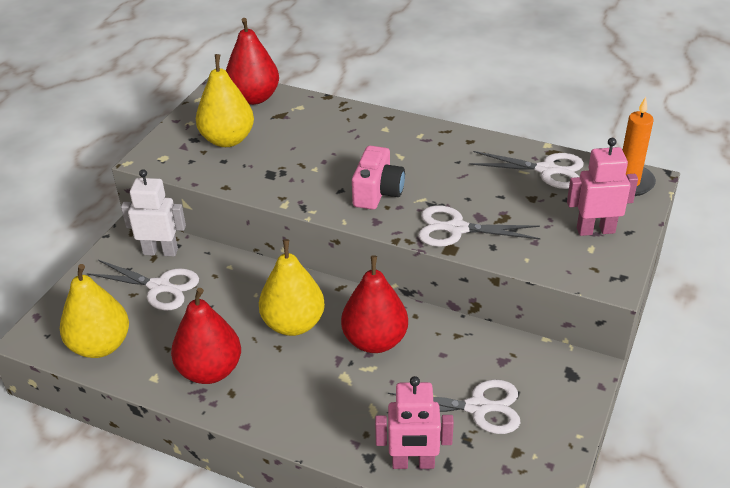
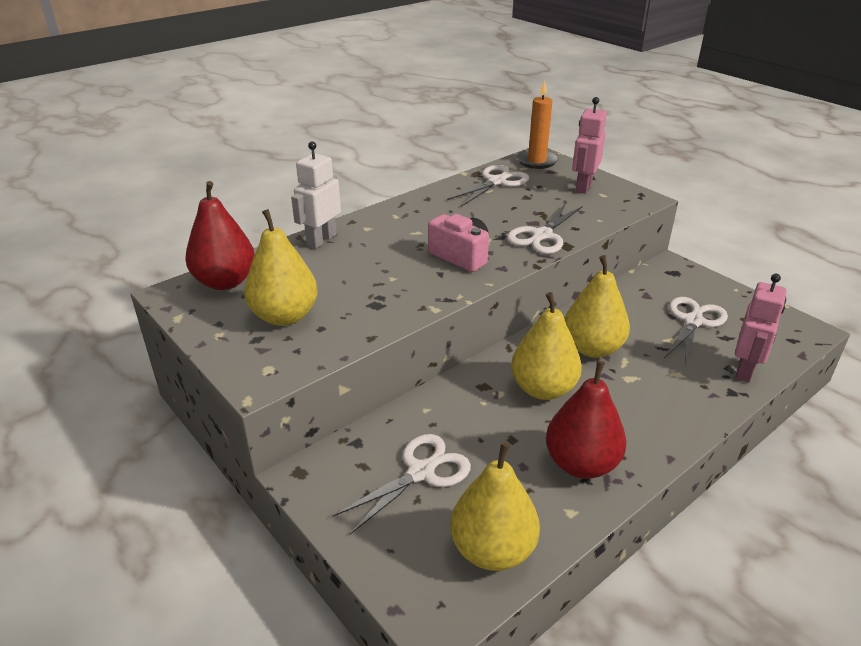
camera: 65 degrees left, 5 degrees down
white robot [121,169,186,256] -> white robot moved to [291,141,341,249]
red pear [341,255,408,353] -> yellow pear [565,255,630,358]

